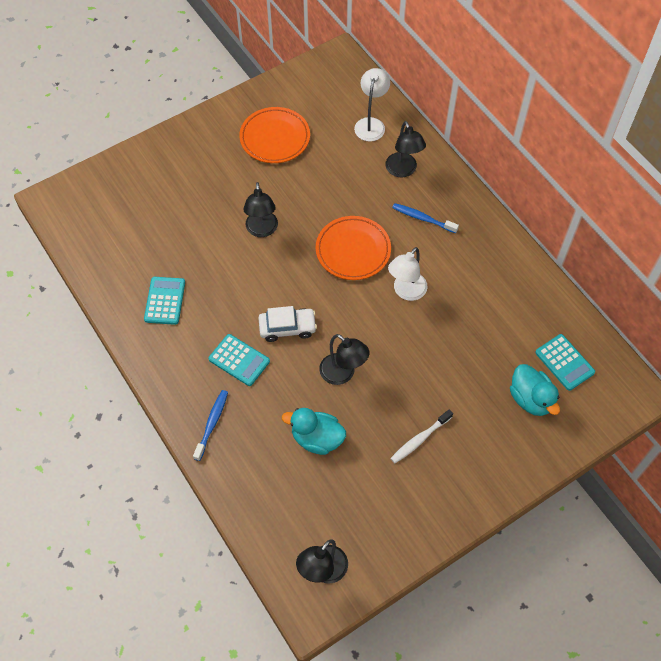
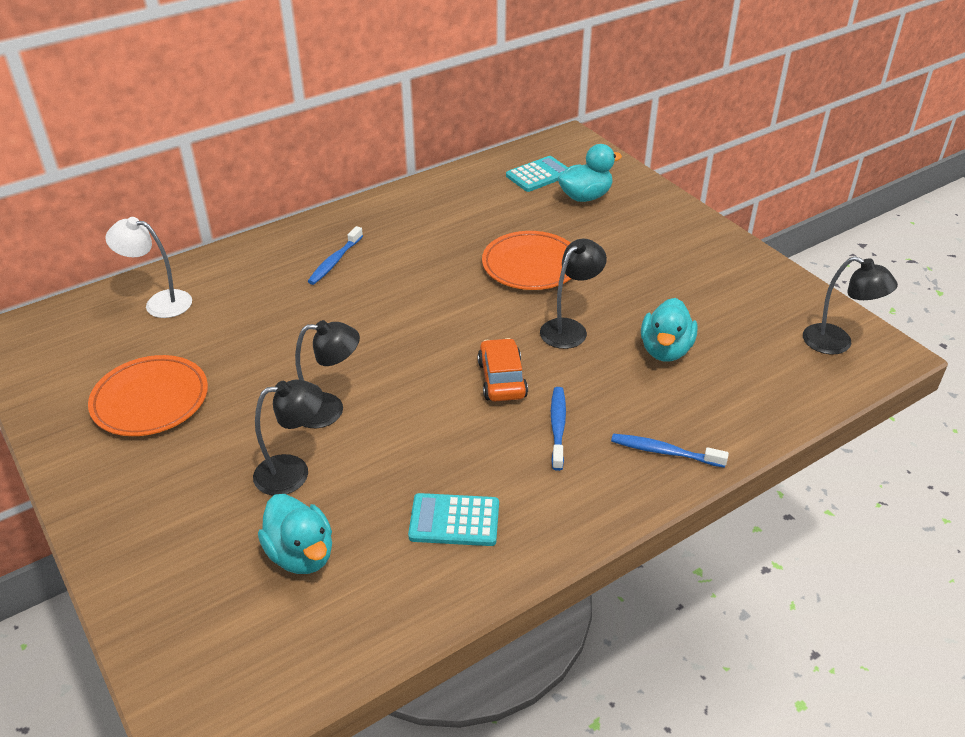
camera: 90 degrees left, 20 degrees down
turquoise calculator [208,334,270,386] -> blue toothbrush [551,387,566,471]
white car [258,306,317,342] -> orange car [478,338,528,401]
orange plate [316,216,391,280] -> orange plate moved to [482,231,571,290]
black lamp [385,121,426,177] -> black lamp moved to [253,379,323,495]
white lamp [388,247,428,301] -> none
white toothbrush [390,409,453,463] -> none
none -> turquoise duck [258,494,332,574]

